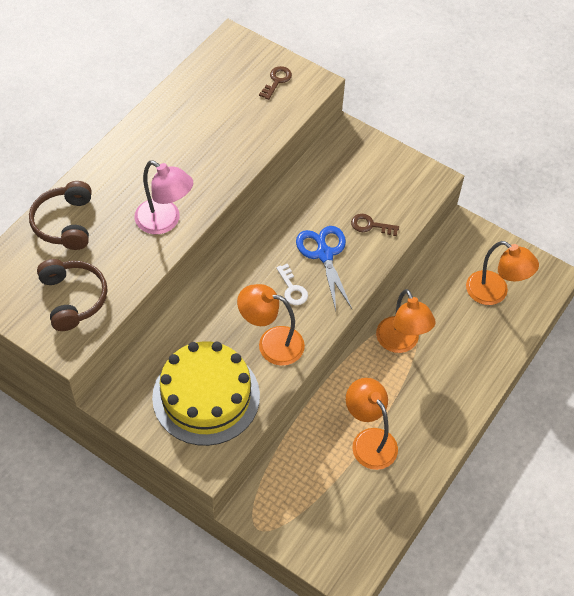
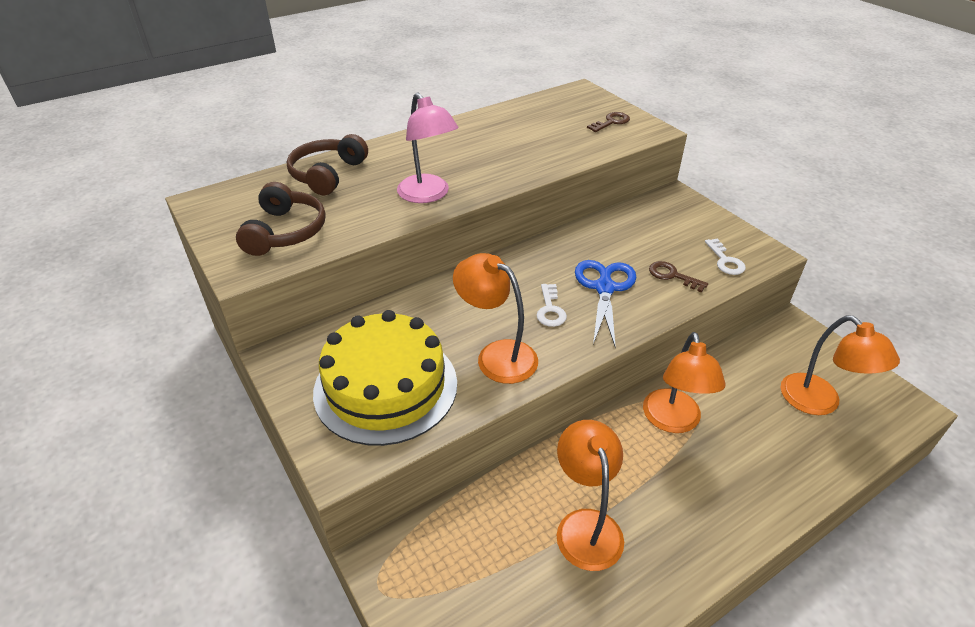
camera: 25 degrees right, 15 degrees down
none -> white key [705,238,746,275]

